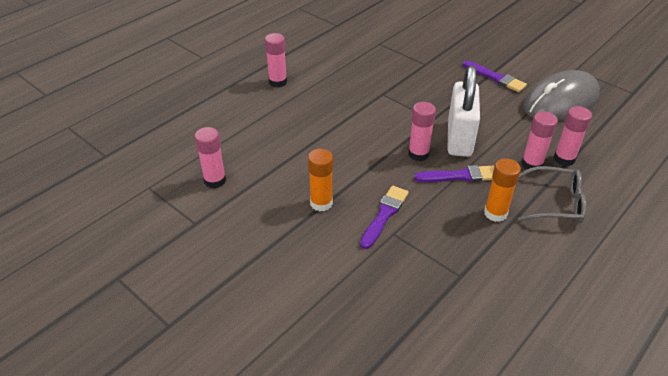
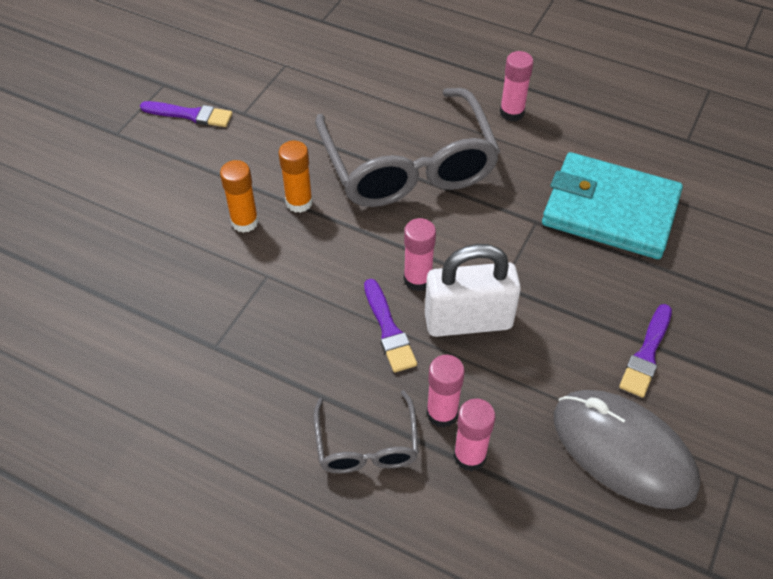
camera: 75 degrees right, 10 degrees up
pink glue stick [195,127,226,188] -> none
purple brush [360,186,409,249] -> purple brush moved to [140,101,233,127]
orange glue stick [484,158,521,222] -> orange glue stick moved to [220,160,259,233]
none -> grey glasses [315,88,500,207]
none -> turquoise wallet [542,152,683,259]

